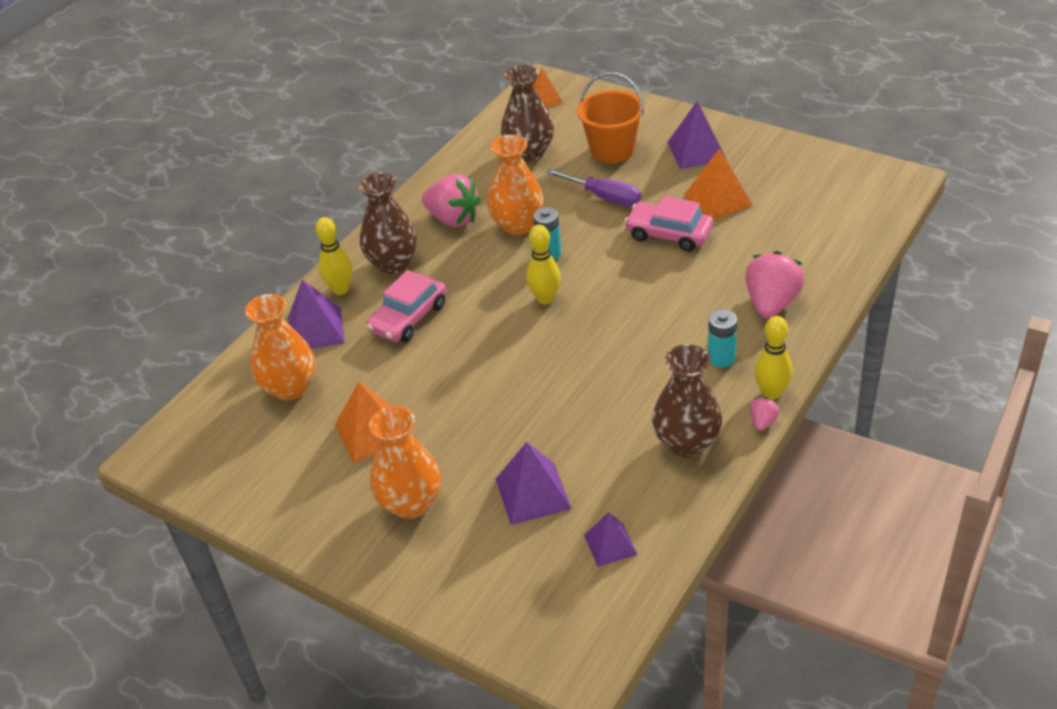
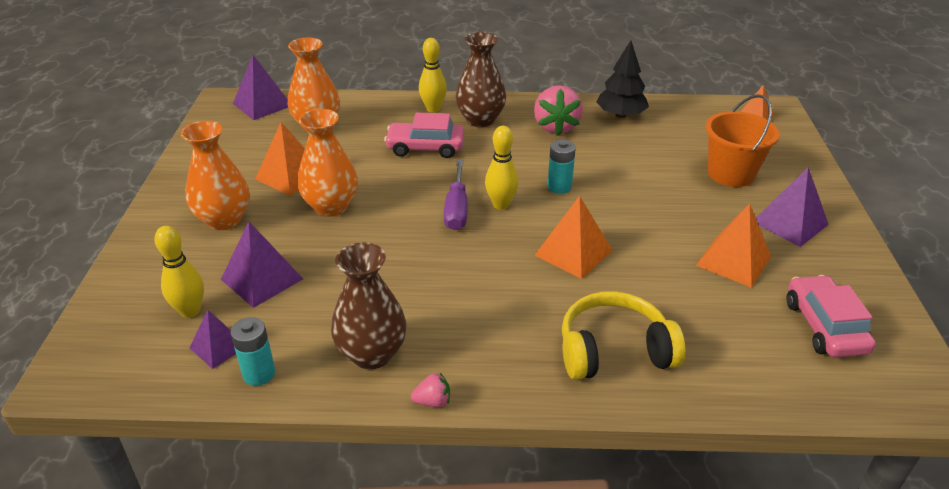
camera: 55 degrees right, 5 degrees down
purple pyramid [288,279,345,349] -> purple pyramid moved to [233,55,288,120]
orange vase [487,135,544,235] -> orange vase moved to [297,109,358,217]
brown vase [501,65,554,161] -> none
purple screwdriver [546,169,641,207] -> purple screwdriver moved to [444,160,467,230]
pink car [624,196,714,252] -> pink car moved to [787,275,876,357]
turquoise battery [708,309,737,368] -> turquoise battery moved to [230,317,275,386]
pink strawberry [745,251,804,318] -> yellow headphones [562,291,685,380]
yellow bowling pin [754,316,793,400] -> yellow bowling pin moved to [154,226,204,318]
none -> orange pyramid [535,196,613,279]
none -> black tree [596,40,649,118]

